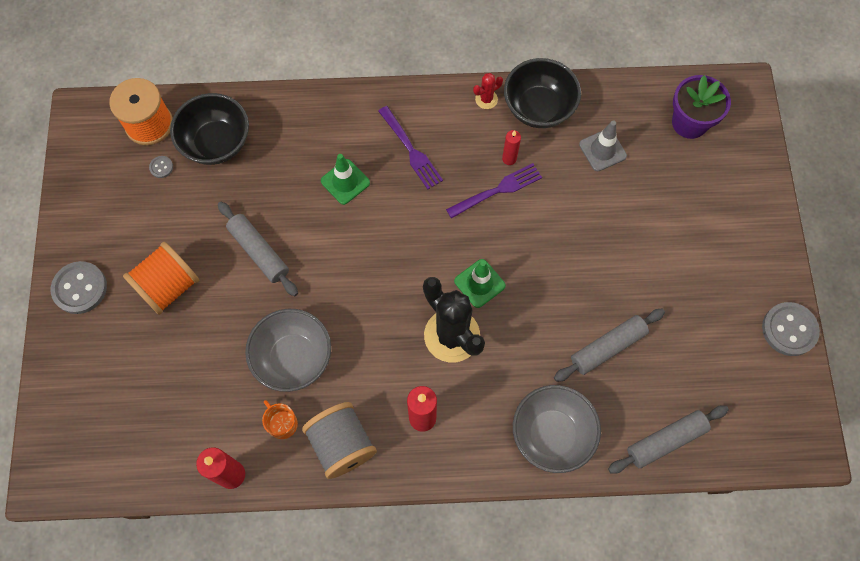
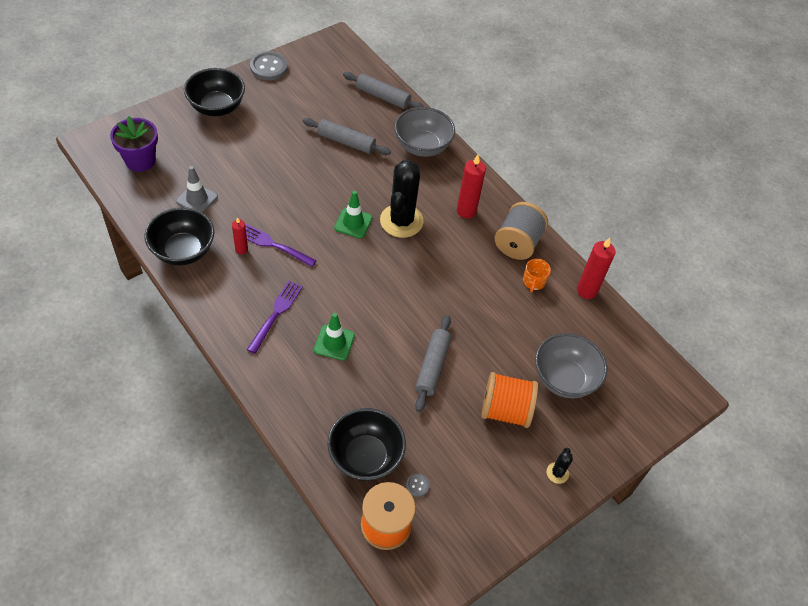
camera: 130 degrees left, 15 degrees down
grey button [51,261,107,314] -> black cactus [546,448,573,484]
grey bowl [245,309,331,392] -> grey bowl moved to [535,333,607,399]
red cactus [473,73,503,109] -> none
none -> black bowl [184,68,245,116]

